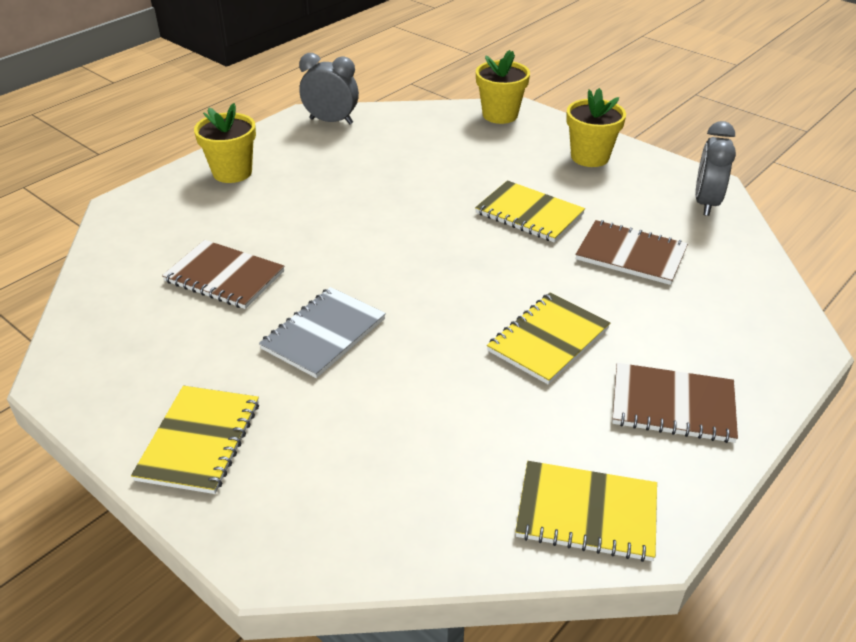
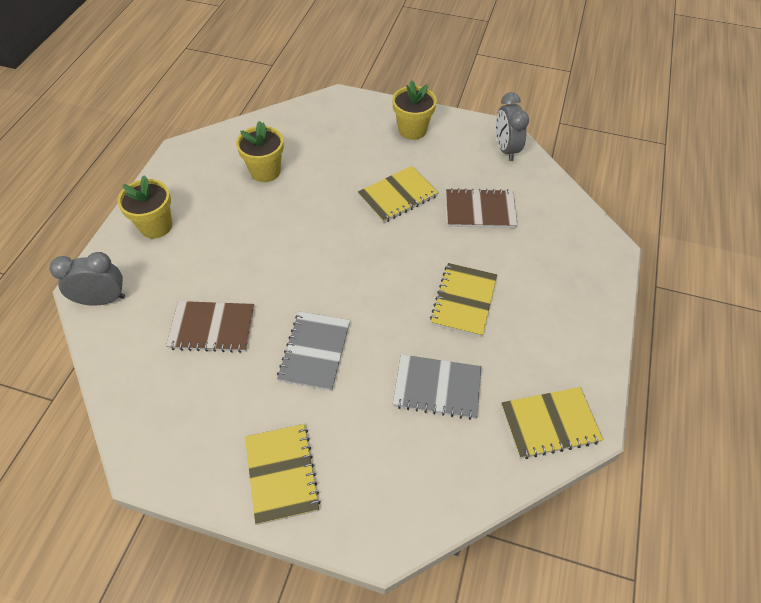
camera: 25 degrees left, 15 degrees up
grey clock [299,53,359,124] -> grey clock moved to [50,252,125,306]
yellow notebook [475,180,585,242] -> yellow notebook turned 45 degrees counterclockwise [358,166,439,223]
yellow flower pot [476,50,530,124] -> yellow flower pot moved to [236,121,284,182]
brown notebook [612,363,738,443] -> none
none -> grey notebook [393,354,482,420]

